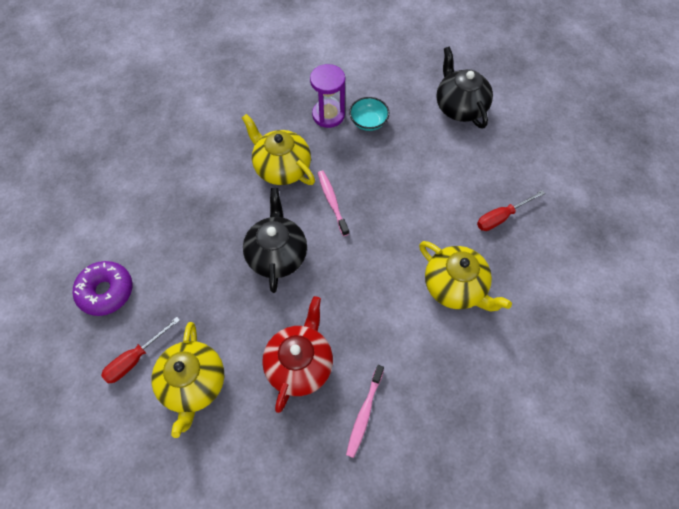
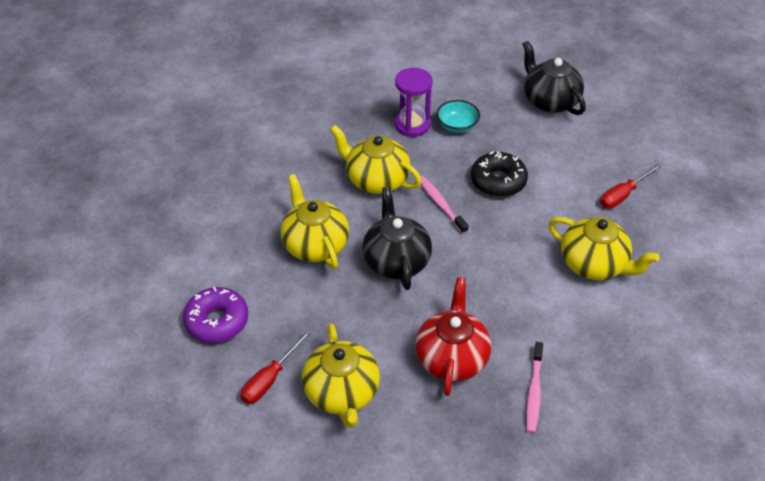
camera: 10 degrees left, 15 degrees down
none -> yellow teapot [280,174,349,269]
none -> black donut [471,151,528,197]

